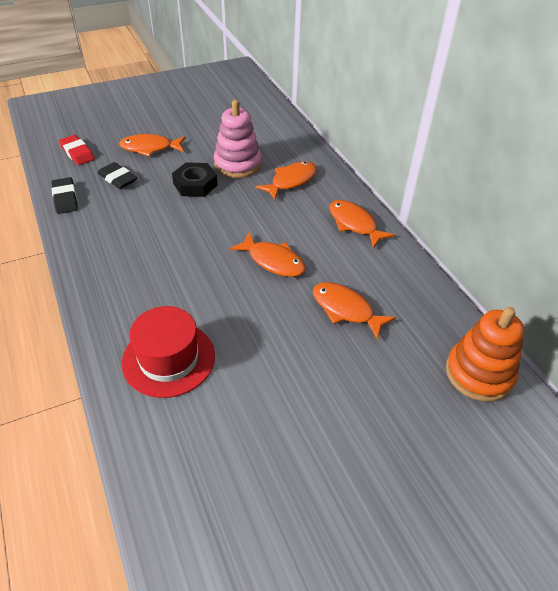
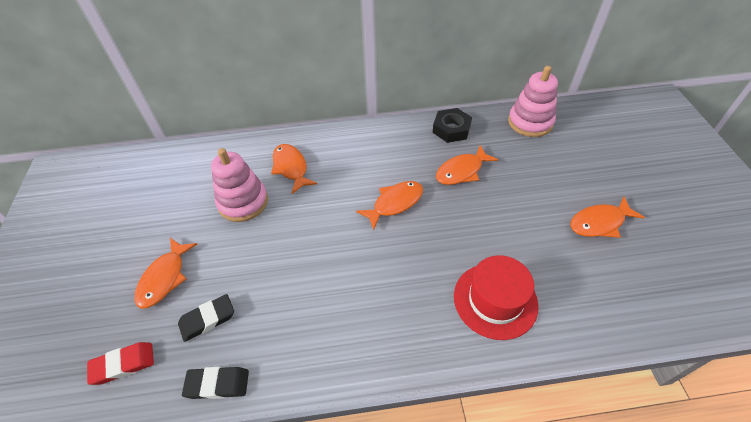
camera: 70 degrees left, 5 degrees up
black nut [172,162,218,197] -> black nut moved to [432,108,472,143]
orange fish [329,200,395,249] -> orange fish moved to [570,196,645,238]
orange stacking toy [446,307,524,402] -> pink stacking toy [508,66,558,137]

